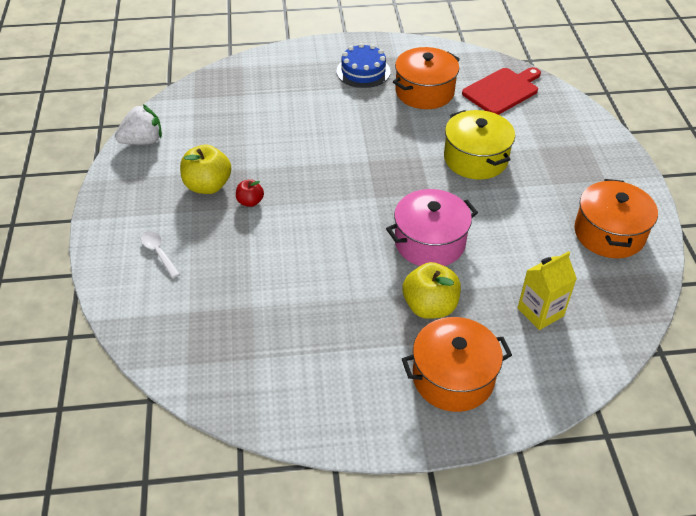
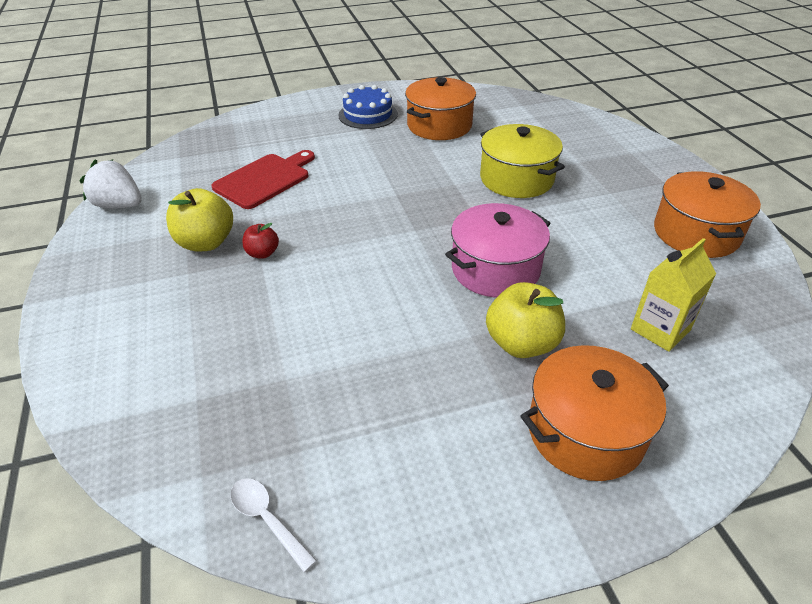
camera: 10 degrees left, 5 degrees down
white strawberry [115,104,162,145] -> white strawberry turned 120 degrees counterclockwise [80,160,142,209]
white spoon [141,231,180,278] -> white spoon moved to [230,478,317,572]
red cutting board [462,67,541,115] -> red cutting board moved to [212,150,315,209]

